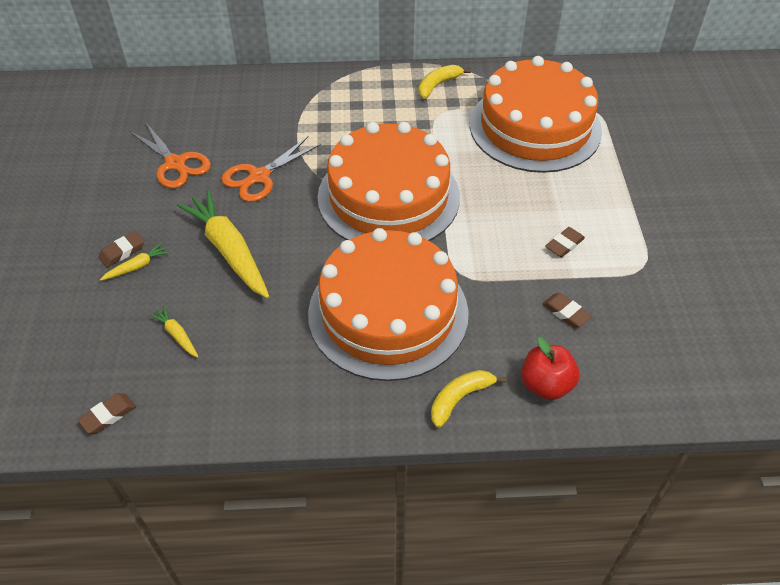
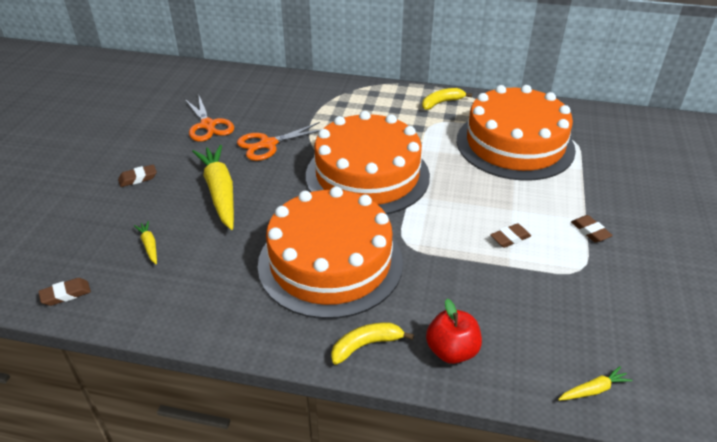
camera: 15 degrees right, 10 degrees down
yellow carrot [100,243,169,281] -> yellow carrot moved to [558,366,632,401]
brown eraser [542,293,592,328] -> brown eraser moved to [571,215,613,242]

